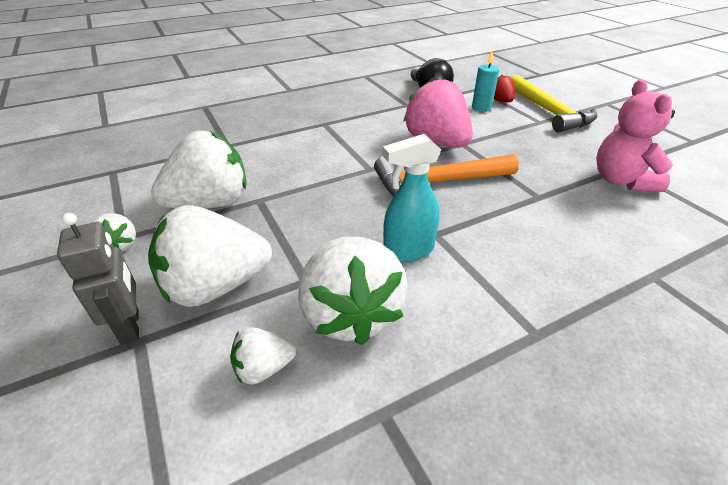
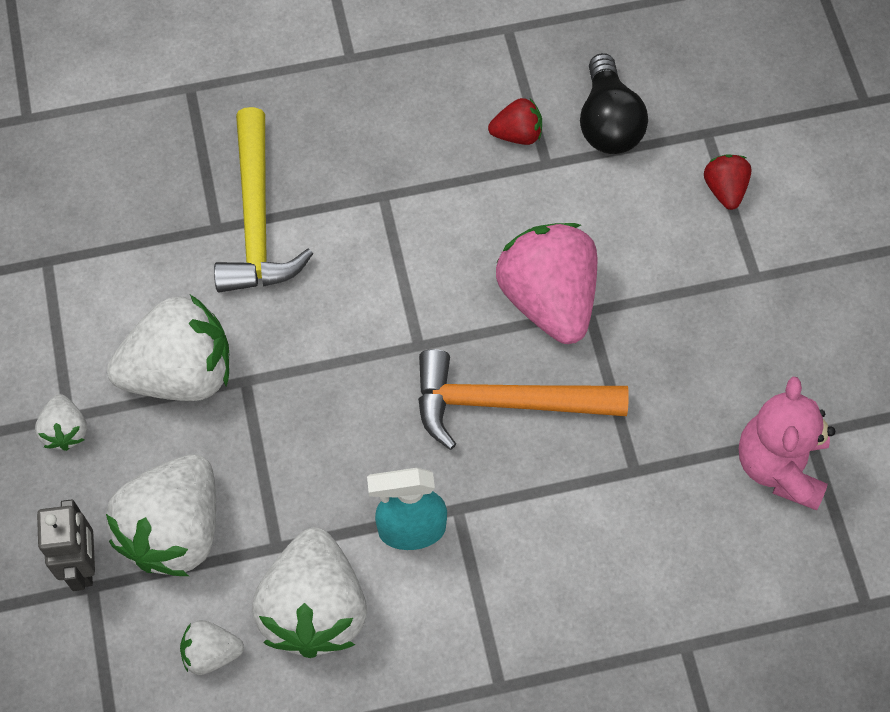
camera: 15 degrees right, 25 degrees up
white strawberry [148,205,272,307] -> white strawberry turned 60 degrees counterclockwise [106,454,216,576]
turquoise candle [472,50,500,112] -> none
yellow hammer [511,75,597,132] -> yellow hammer moved to [214,107,313,292]
none -> red strawberry [488,98,542,145]

